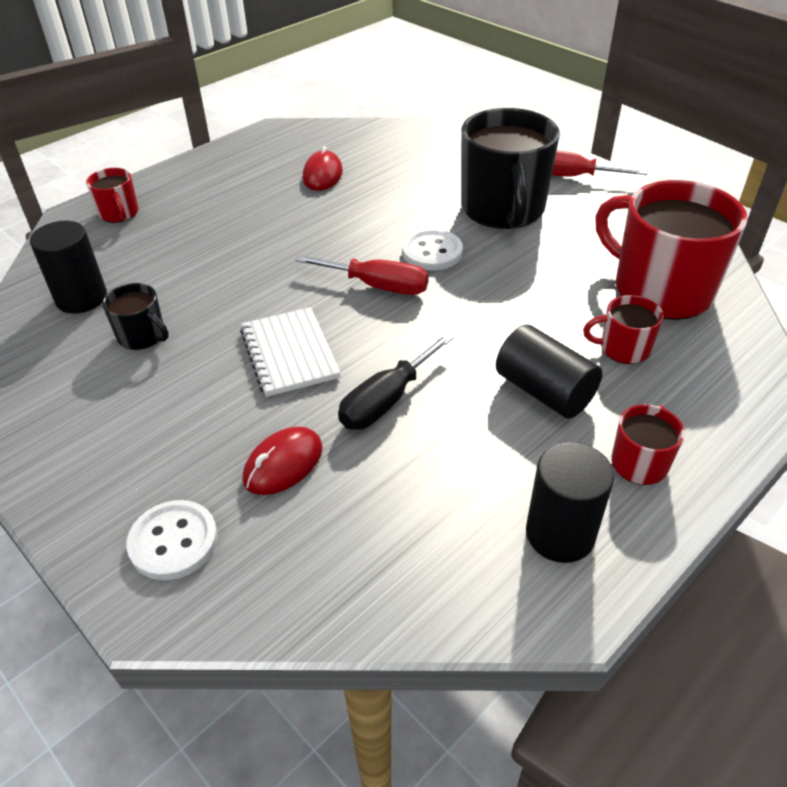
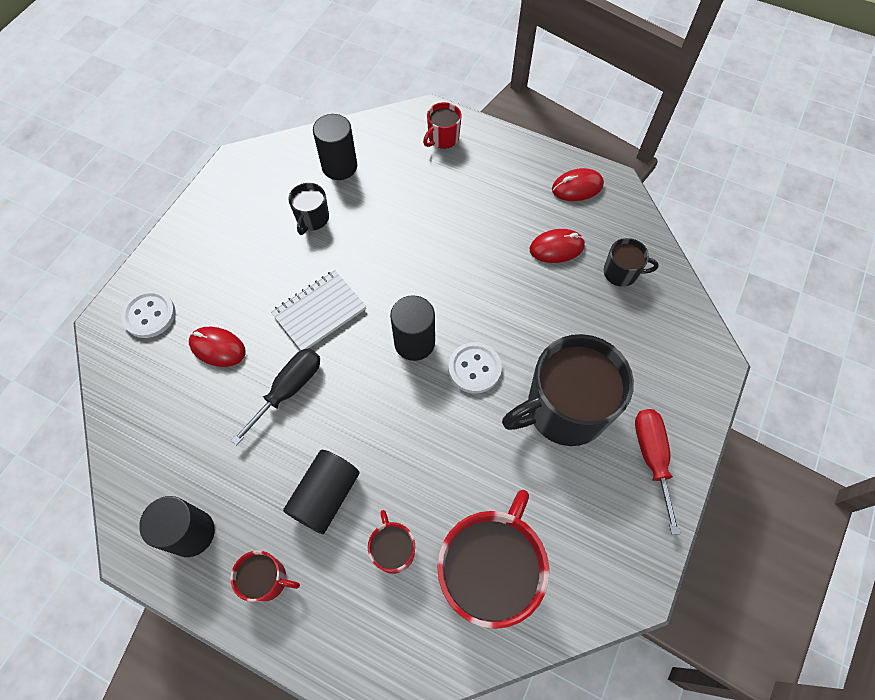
camera: 70 degrees right, 20 degrees up
red screwdriver [295,255,429,295] -> black cylinder [390,295,435,361]
black screwdriver [338,333,454,430] -> black screwdriver turned 105 degrees clockwise [231,348,320,445]
none -> red mouse [552,168,604,201]
none -> black mug [604,238,659,287]

